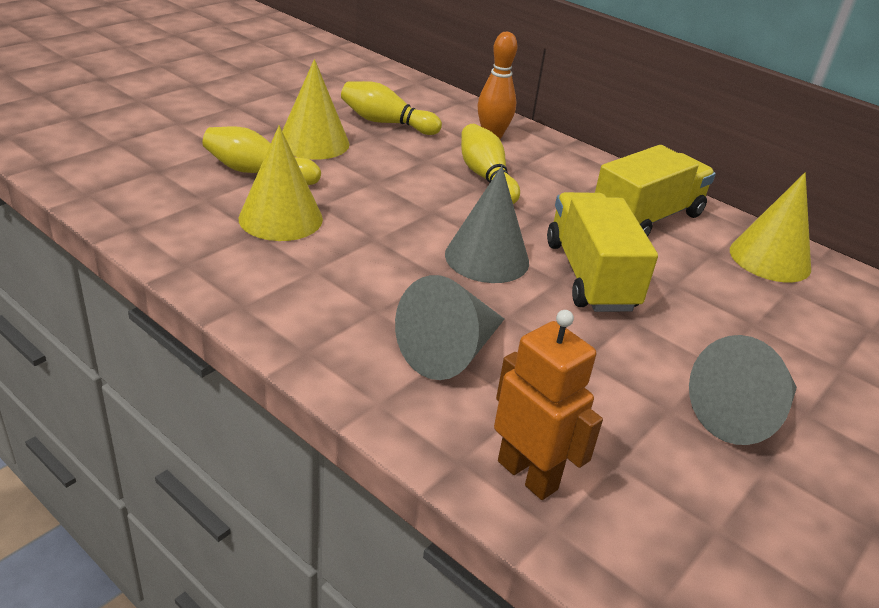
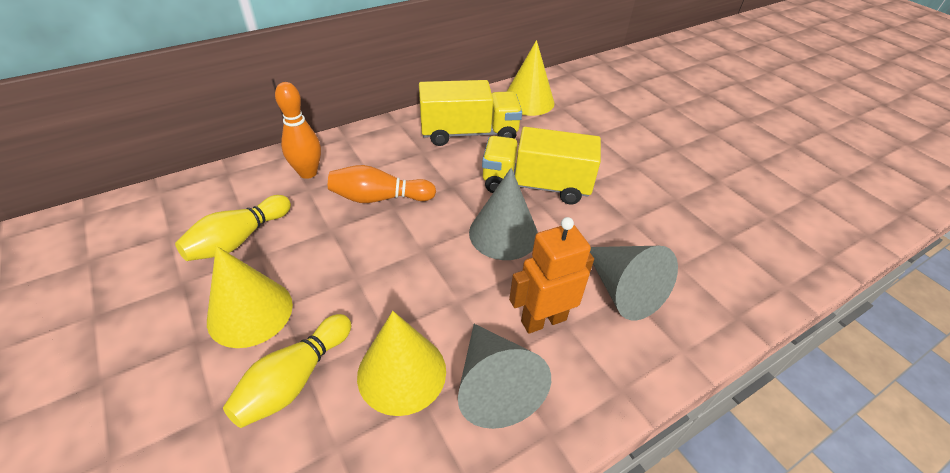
camera: 70 degrees left, 10 degrees up
yellow bowling pin [461,124,520,204] -> orange bowling pin [328,165,436,203]
orange robot [494,310,603,500] -> orange robot moved to [509,217,594,334]
yellow truck [595,145,716,237] -> yellow truck turned 105 degrees clockwise [419,80,522,146]
grey cone [689,335,797,445] -> grey cone moved to [458,324,551,429]

